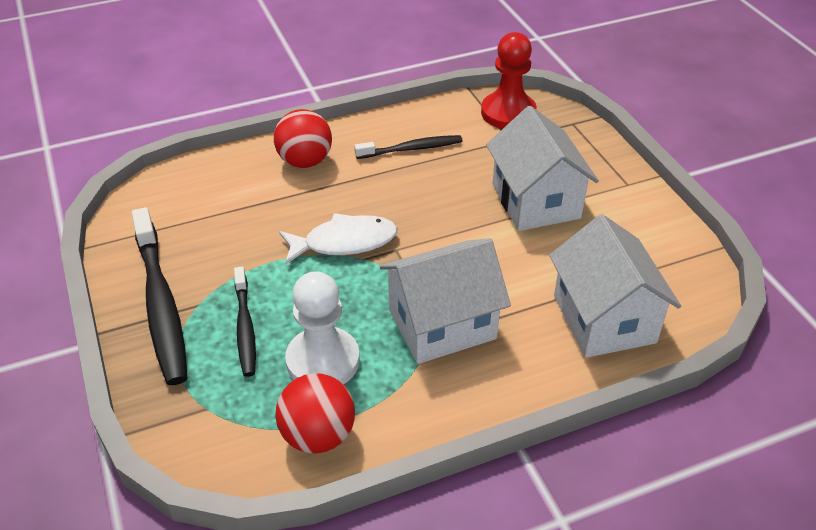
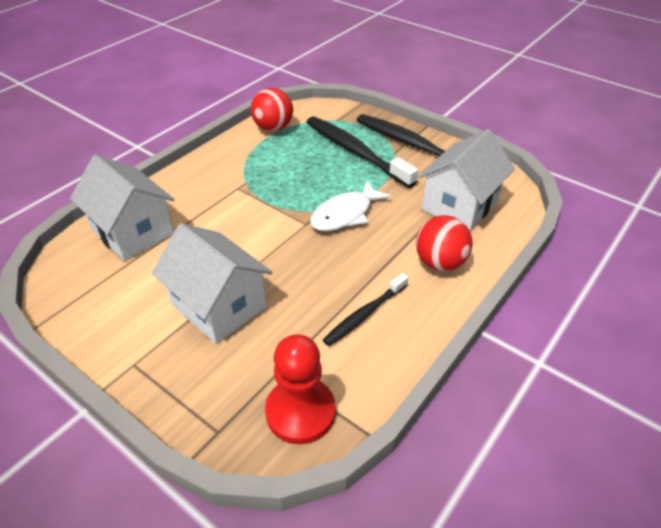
camera: 150 degrees right, 0 degrees up
black toothbrush [234,267,256,377] -> black toothbrush [307,116,418,188], size x1.74
white pawn [285,271,360,384] -> none
white house [380,238,511,364] -> white house moved to [418,129,515,231]

